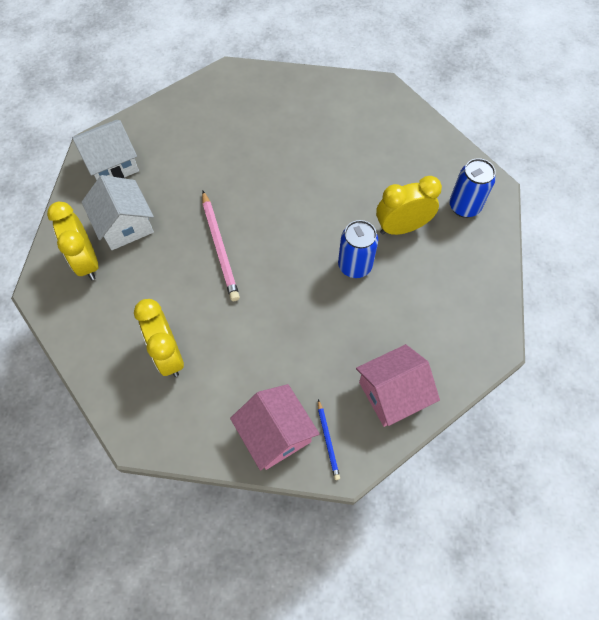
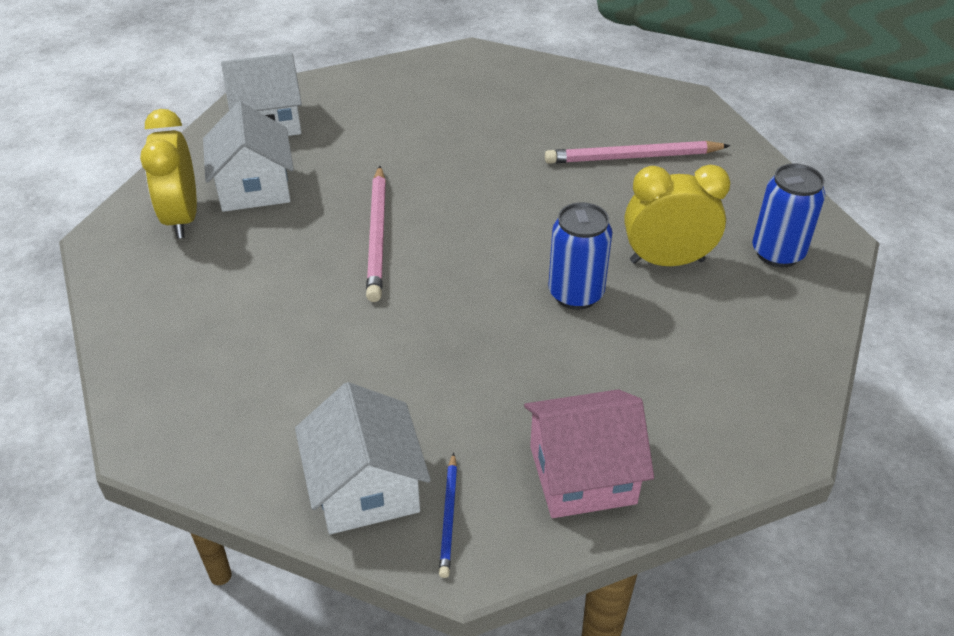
camera: 15 degrees right, 20 degrees down
yellow clock [134,299,184,377] -> none
pink house [230,384,320,471] -> white house [295,382,431,534]
none -> pink pencil [545,141,730,164]

